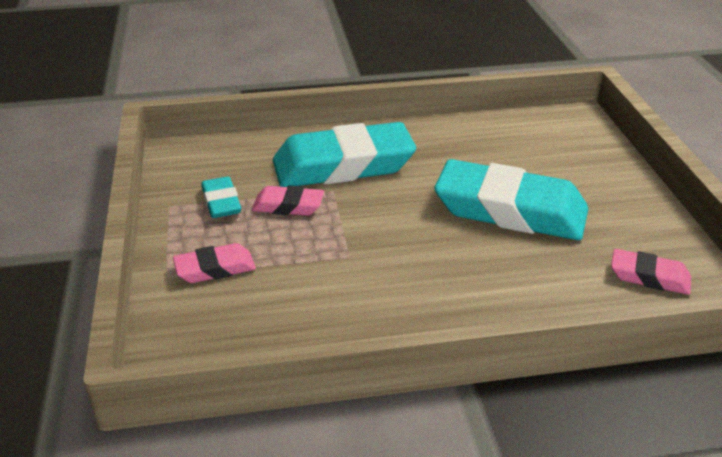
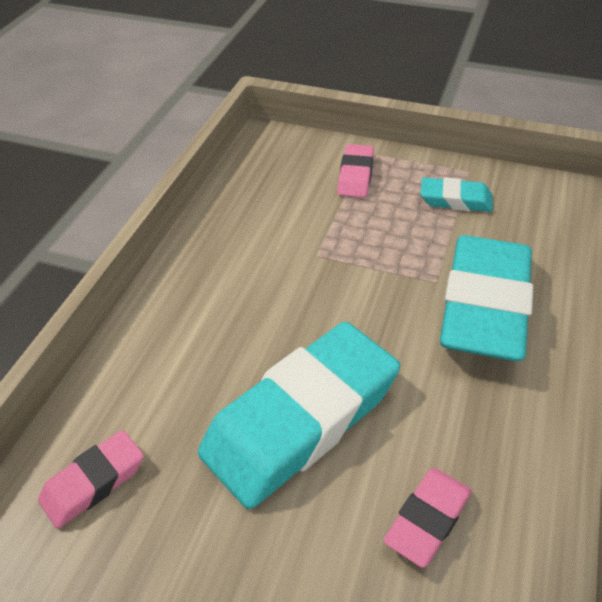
camera: 120 degrees right, 10 degrees up
pink eraser [252,186,324,216] -> pink eraser moved to [384,468,472,568]

